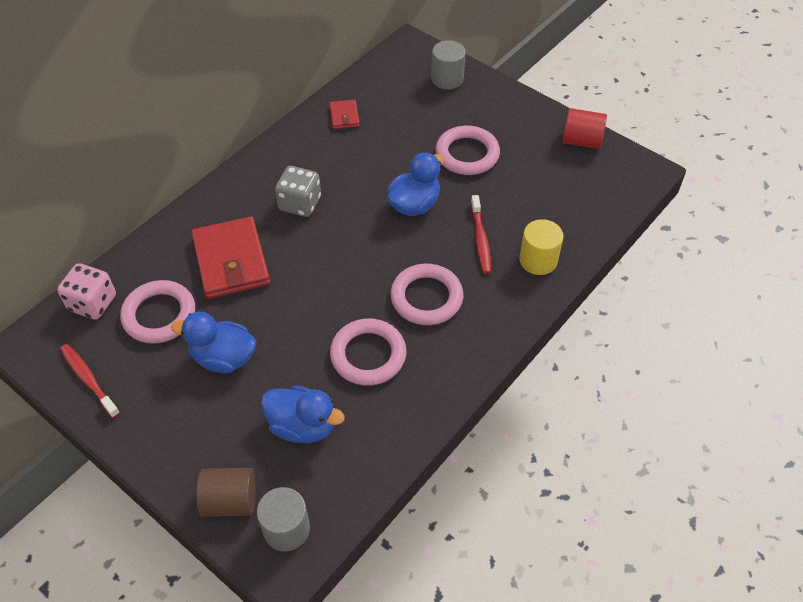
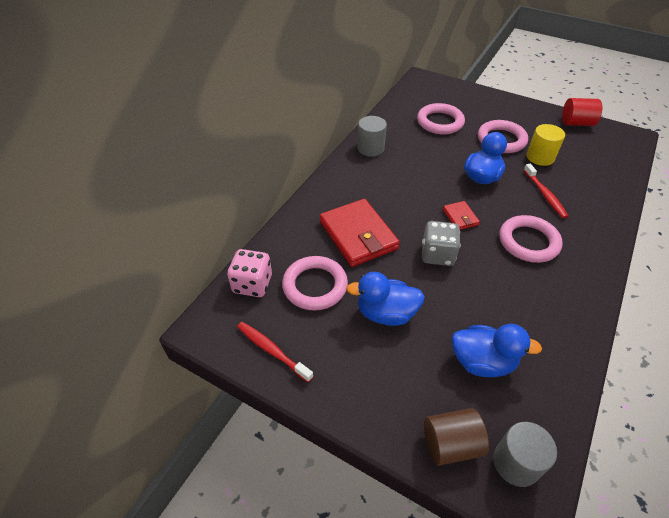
camera: 10 degrees left, 5 degrees down
grey dice [275,166,321,217] -> grey dice moved to [422,221,461,266]
red wallet [330,100,360,129] -> red wallet moved to [443,201,480,230]
pink ring [330,319,406,386] -> pink ring moved to [417,103,465,134]
grey cylinder [431,40,466,90] -> grey cylinder moved to [357,116,387,157]
yellow cylinder [519,219,564,275] -> yellow cylinder moved to [527,124,565,166]

